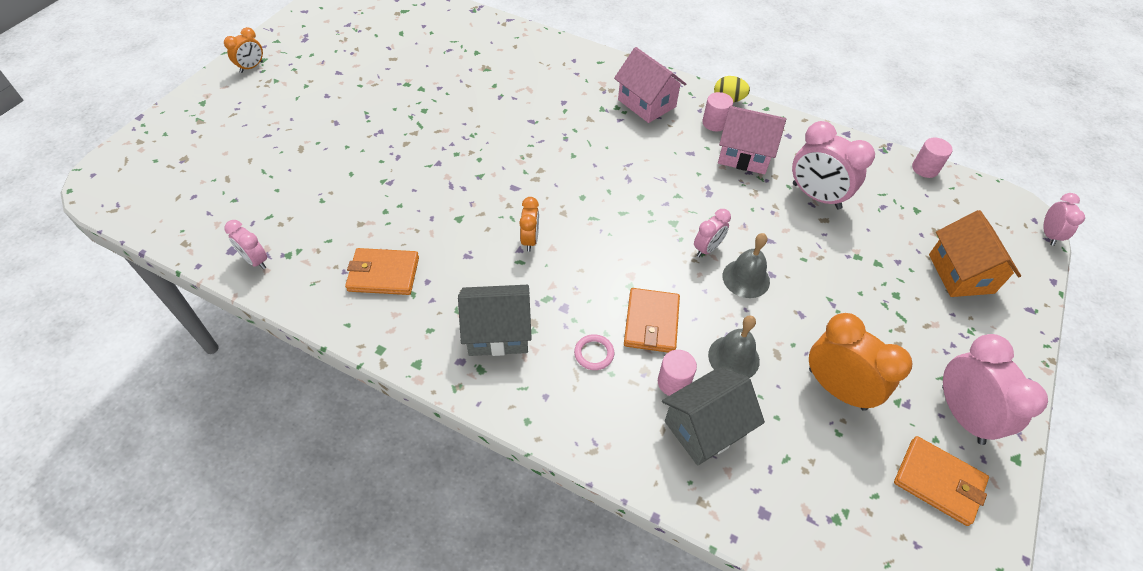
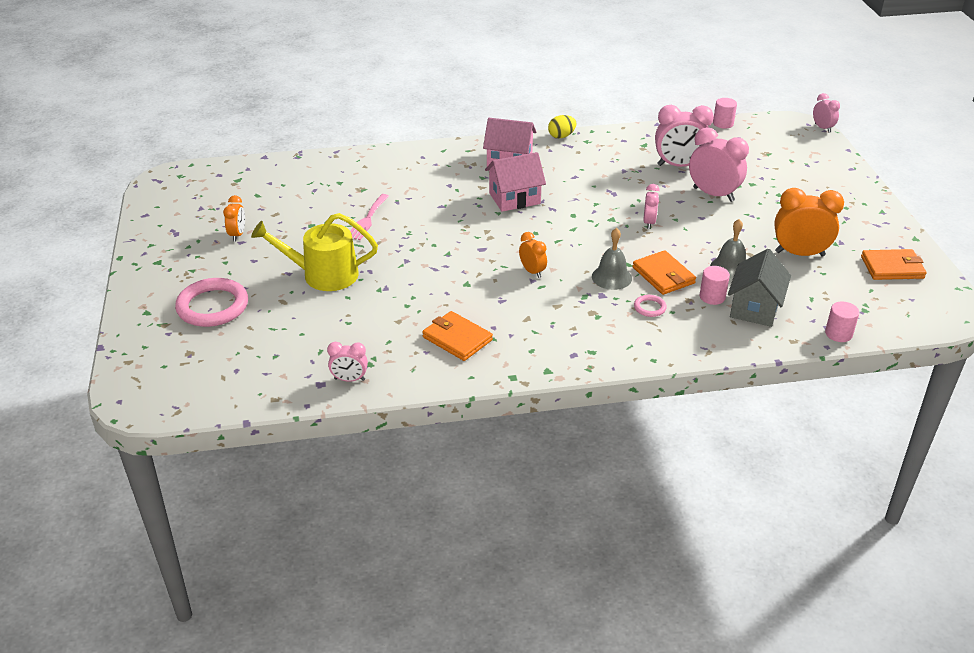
camera: 35 degrees left, 15 degrees down
orange clock [224,27,263,73] -> orange clock moved to [223,195,245,241]
orange wallet [345,248,419,295] -> orange wallet turned 75 degrees clockwise [422,311,493,361]
grey house [458,285,532,356] -> none
pink cylinder [702,92,733,131] -> pink cylinder moved to [825,301,859,342]
pink house [718,106,786,174] -> pink house moved to [485,152,546,212]
grey bell [722,233,770,298] -> grey bell moved to [592,228,632,290]
orange house [929,210,1021,297] -> none
pink clock [942,334,1048,445] -> pink clock moved to [689,127,749,202]
none -> pink ring [175,278,248,327]
none -> yellow watering can [251,213,378,291]
none -> pink fork [350,194,389,240]

